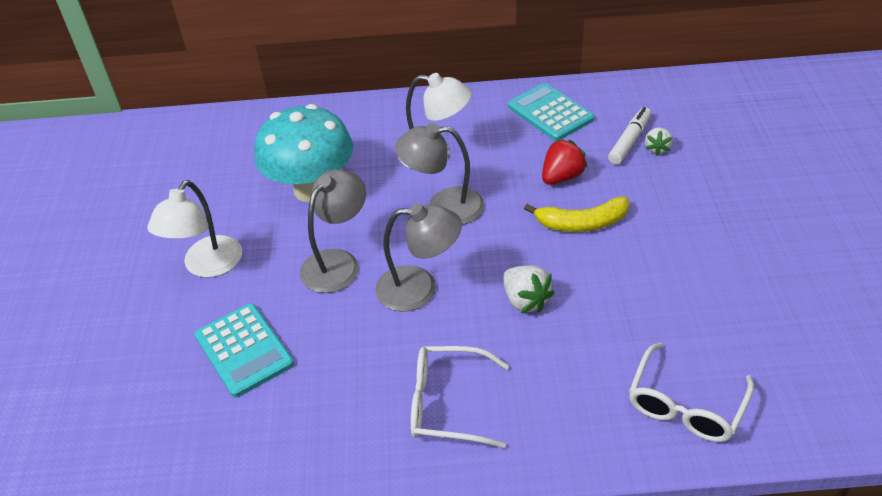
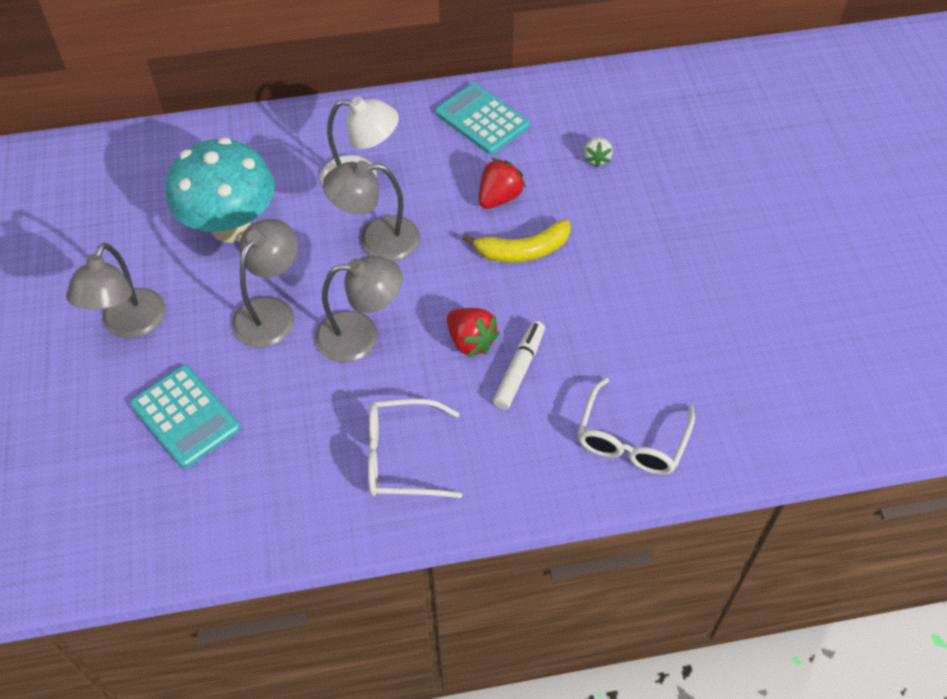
camera: 10 degrees left, 10 degrees up
white lamp [147,180,242,278] -> grey lamp [66,243,166,338]
white strawberry [503,265,554,313] -> red strawberry [447,308,500,357]
white marker [608,107,651,165] -> white marker moved to [493,321,545,410]

